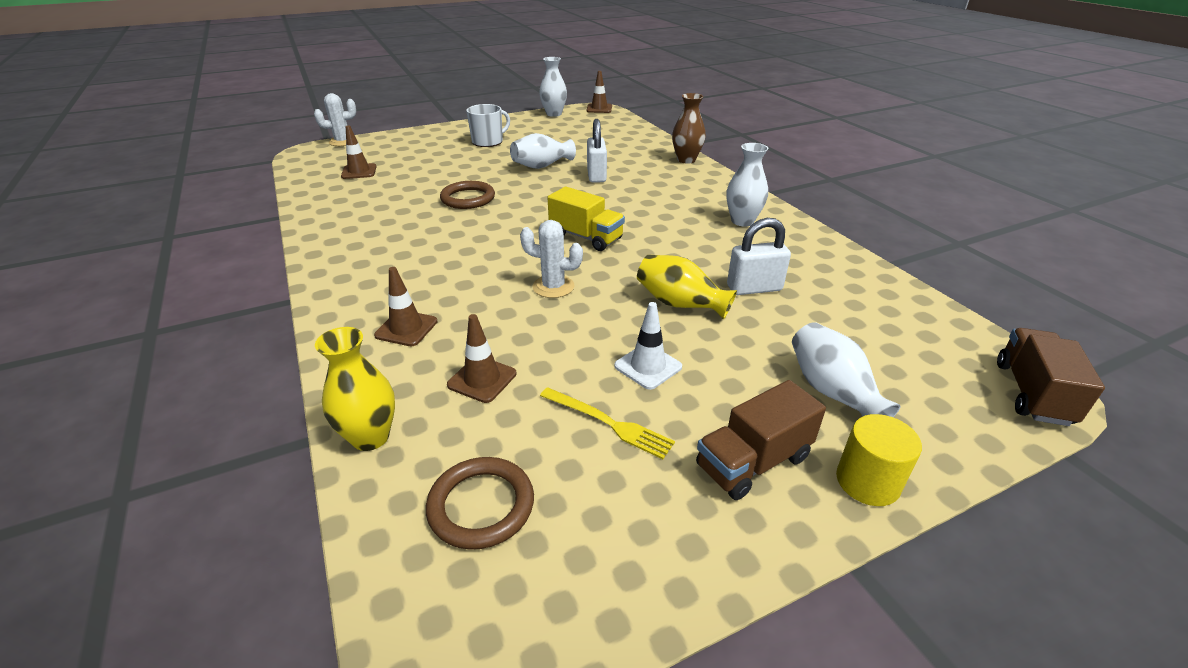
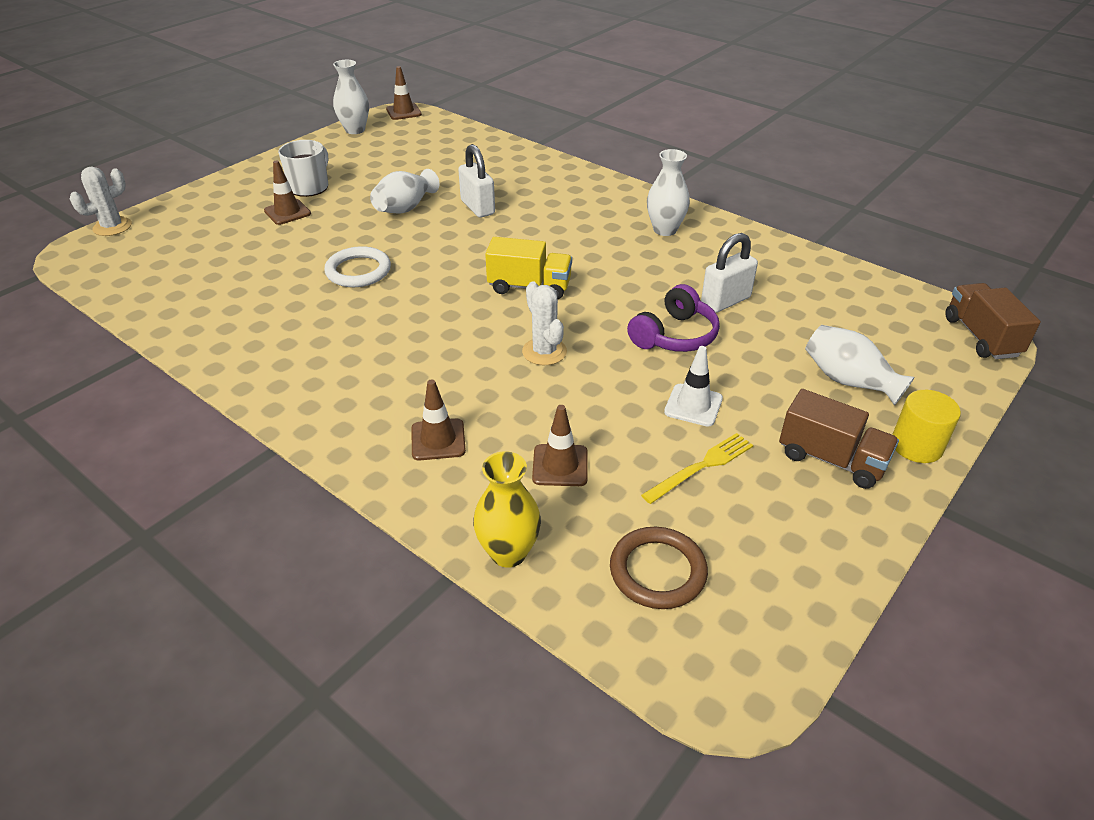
camera: 25 degrees left, 5 degrees up
brown traffic cone [341,126,377,179] -> brown traffic cone moved to [264,160,311,225]
brown ring [440,181,495,209] -> white ring [324,246,391,287]
white cactus [520,220,583,298] -> white cactus turned 75 degrees clockwise [522,281,567,365]
yellow fork [540,387,675,459] -> yellow fork turned 45 degrees counterclockwise [641,433,753,504]
yellow vase [637,255,737,320] -> purple headphones [627,284,720,352]
brown vase [672,93,706,164] -> none
brown truck [696,380,826,500] -> brown truck turned 90 degrees counterclockwise [779,389,899,489]

